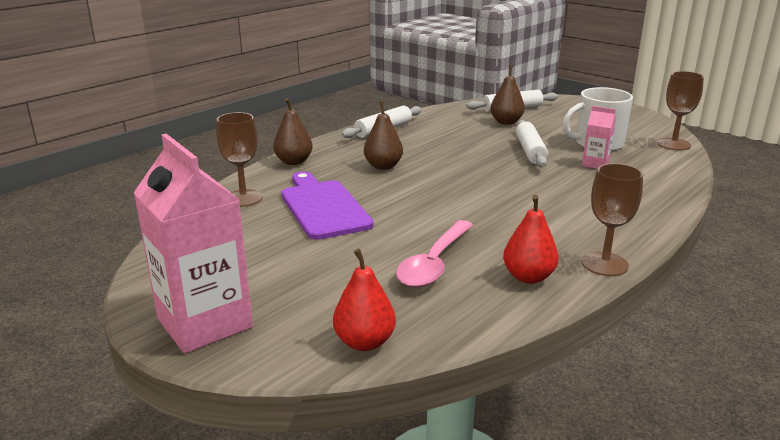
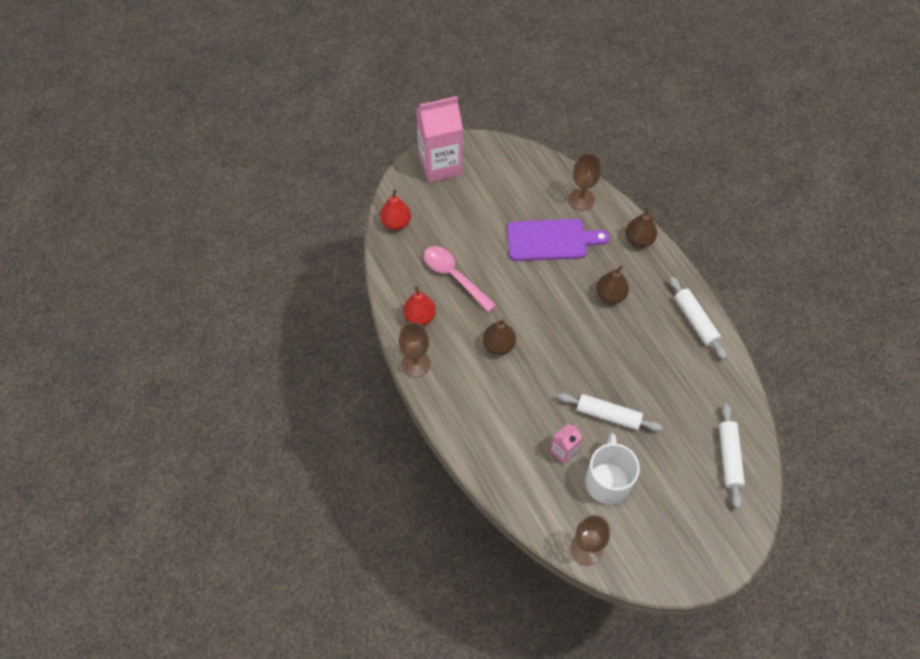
camera: 110 degrees right, 35 degrees up
brown pear [490,65,525,125] -> brown pear moved to [483,319,516,355]

